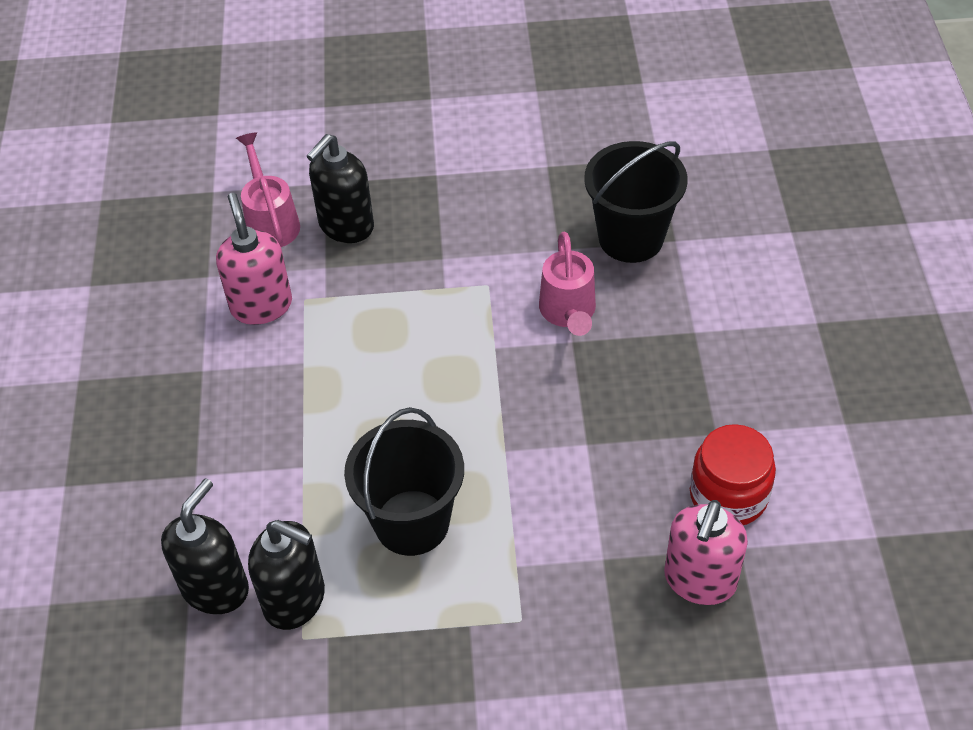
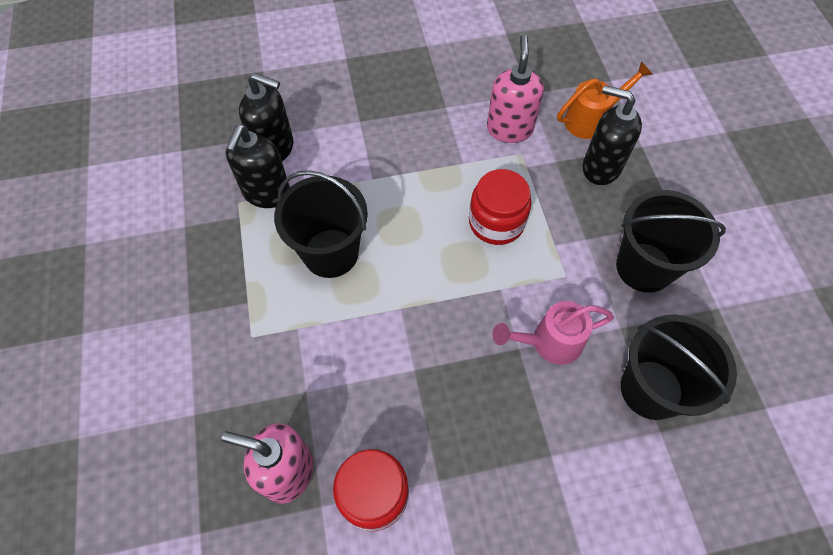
camera: 80 degrees right, 10 degrees up
pink soap dispenser [216,193,292,325] -> pink soap dispenser turned 60 degrees counterclockwise [487,35,544,143]
pink watering can [236,132,300,247] -> orange watering can [557,61,653,139]
none -> red jar [469,169,532,245]
none -> black bucket [616,190,726,293]

